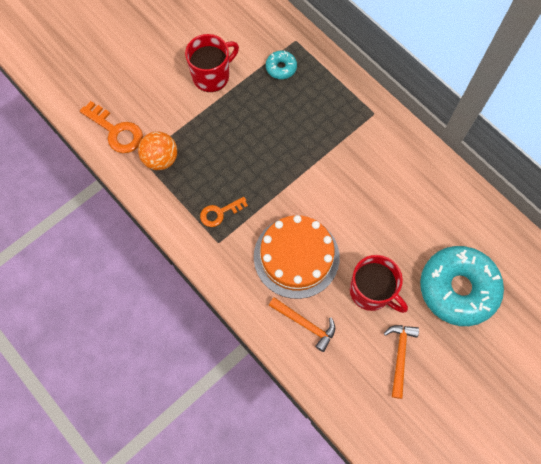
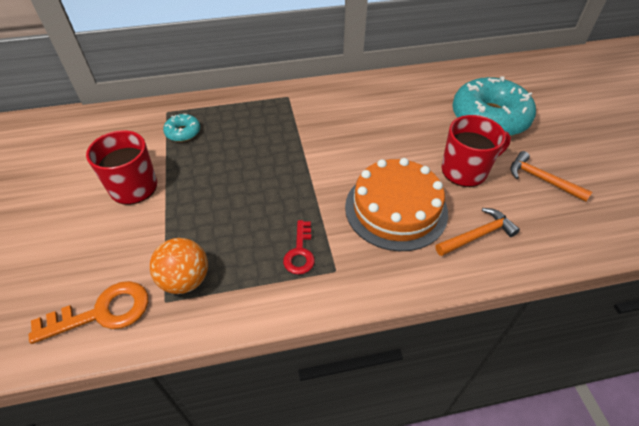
camera: 60 degrees left, 20 degrees down
orange key [200,197,248,227] -> red key [283,220,315,275]

